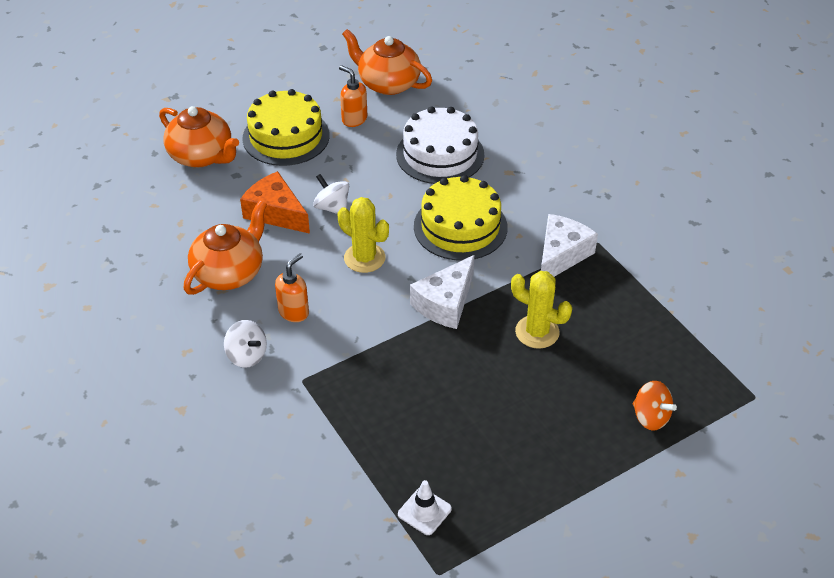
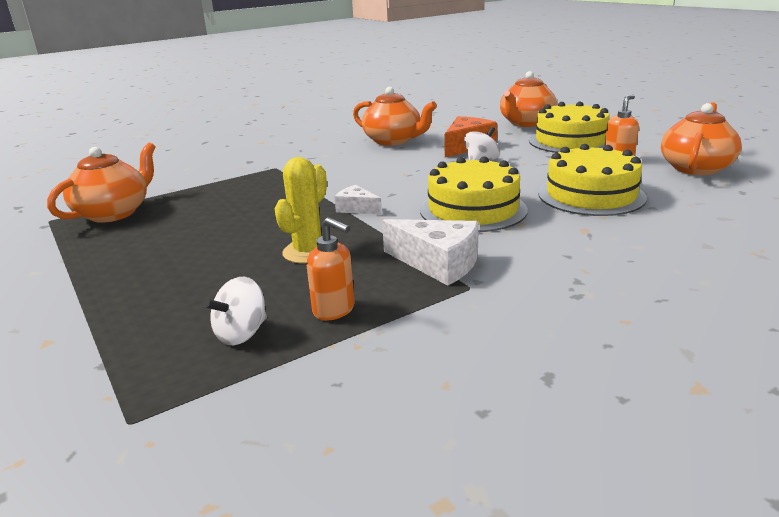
camera: 90 degrees right, 20 degrees down
white spinning top [224,320,267,368] -> white spinning top moved to [204,277,267,345]
orange soap dispenser [275,253,309,322] -> orange soap dispenser moved to [307,217,355,321]
yellow cactus [338,197,389,273] -> none
white cake [396,106,485,184] -> yellow cake [538,144,647,216]
white traffic cone [398,480,452,535] -> orange teapot [47,142,156,223]
white cheese [410,255,474,329] -> white cheese [334,185,382,215], size x0.59
orange spinning top [633,381,677,431] -> none

